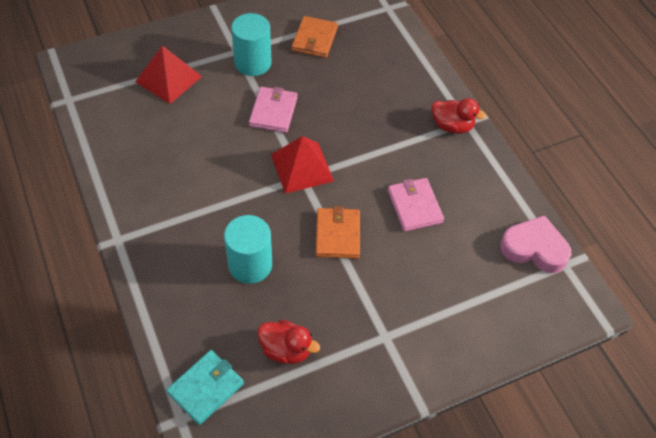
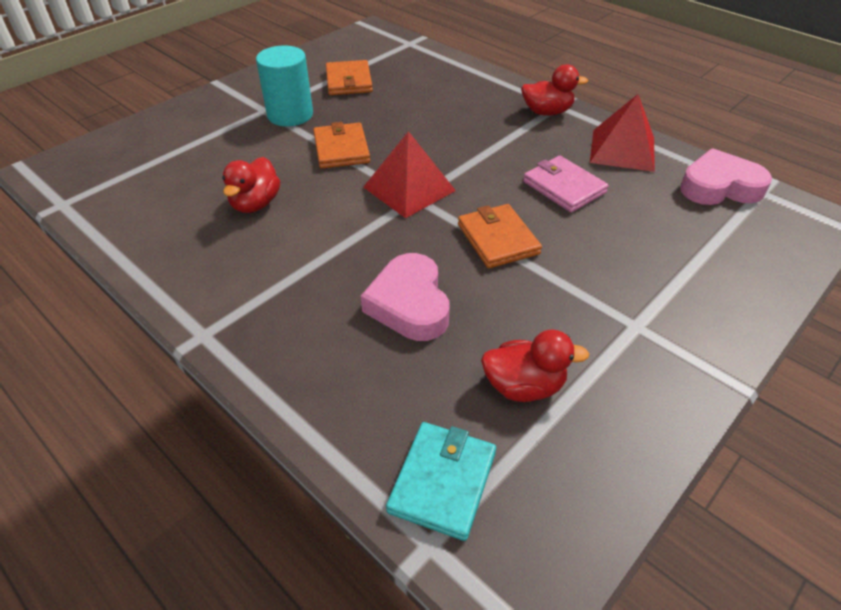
camera: 20 degrees left, 10 degrees down
red pyramid [135,45,202,104] -> red pyramid moved to [590,94,654,172]
turquoise cylinder [224,215,272,284] -> pink heart [361,253,450,341]
pink wallet [249,87,298,133] -> orange wallet [313,122,370,169]
none -> red duck [222,157,280,213]

